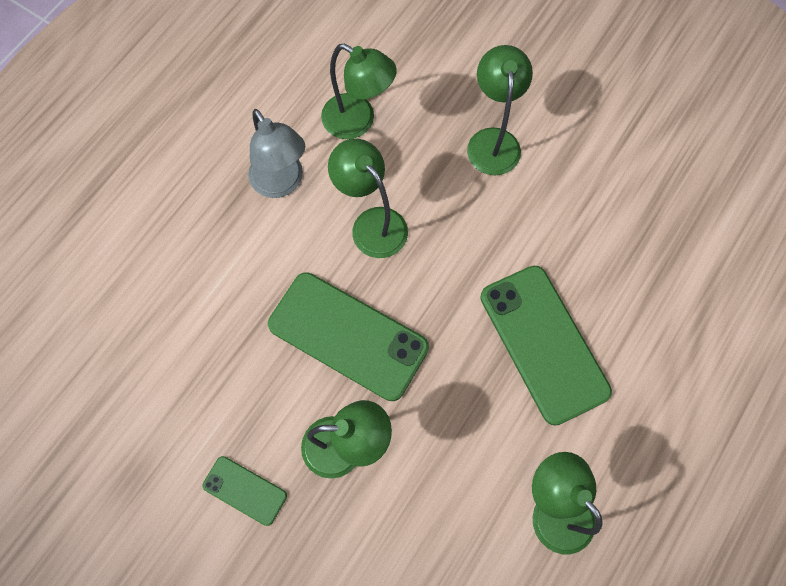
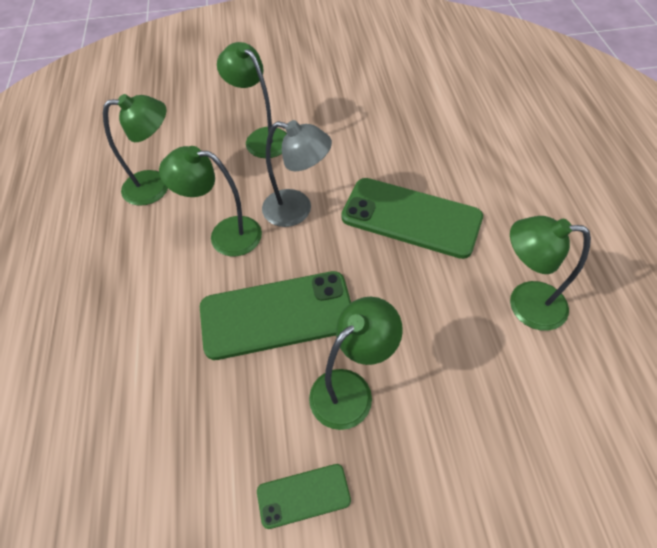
camera: 40 degrees left, 15 degrees down
grey lamp [248,109,305,198] -> grey lamp moved to [262,120,332,227]

